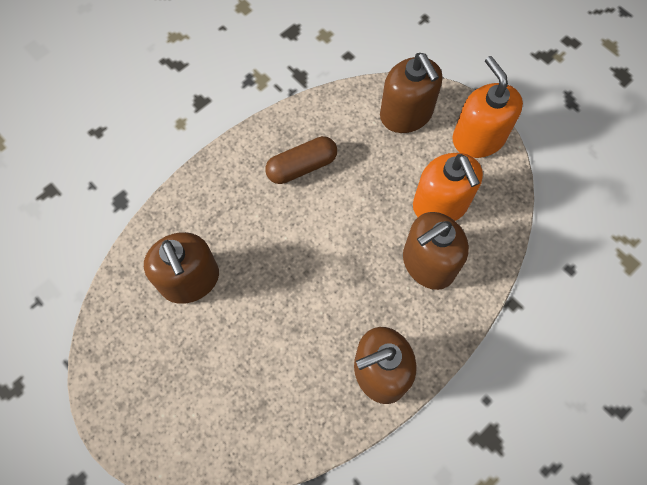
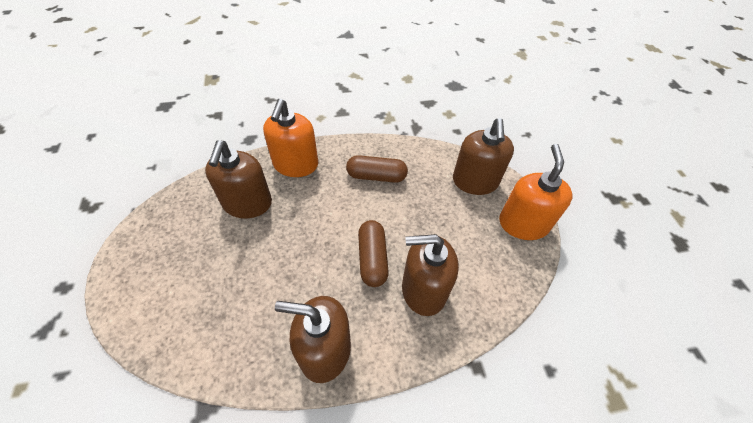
camera: 30 degrees right, 15 degrees down
orange soap dispenser [413,153,483,221] -> orange soap dispenser moved to [263,99,318,177]
none -> brown capsule [358,220,389,287]

